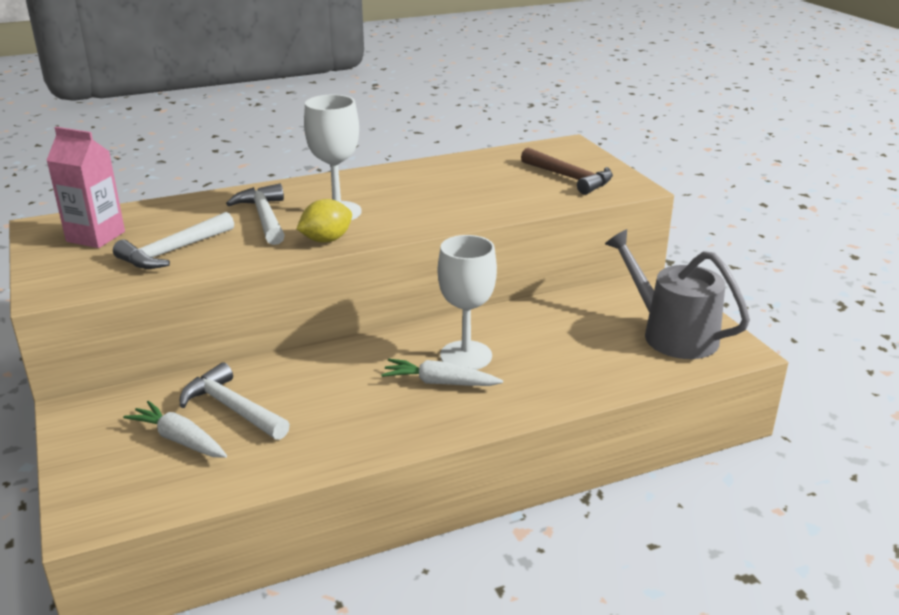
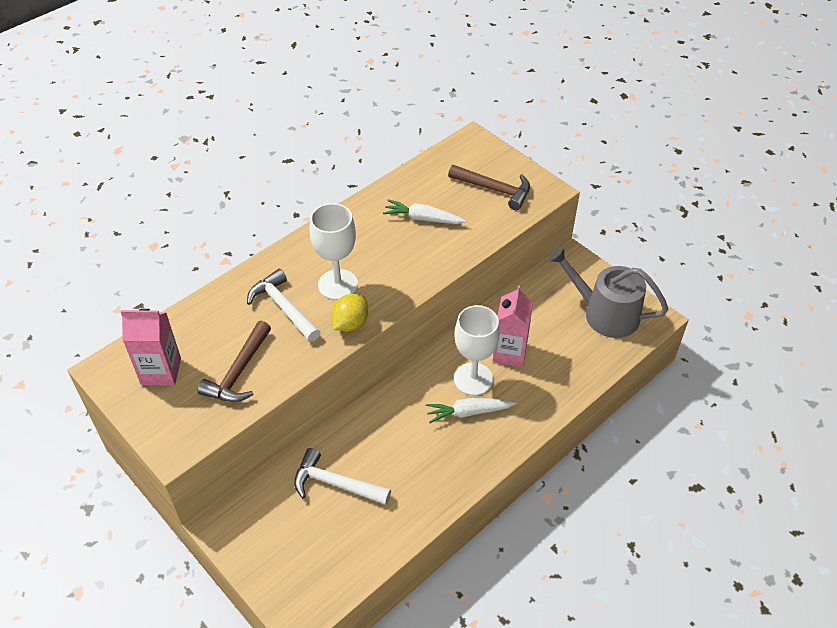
camera: 20 degrees left, 20 degrees up
white hammer [113,212,234,269] -> brown hammer [198,321,271,402]
white carrot [123,401,227,458] -> white carrot moved to [383,199,466,224]
none -> pink carton [493,285,533,367]

